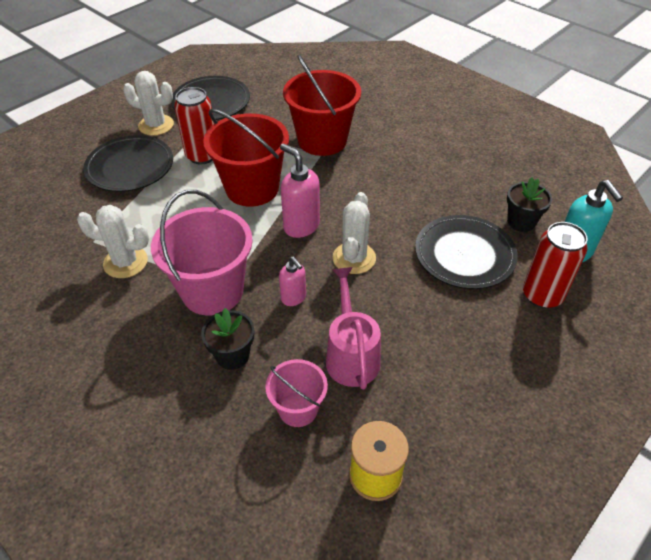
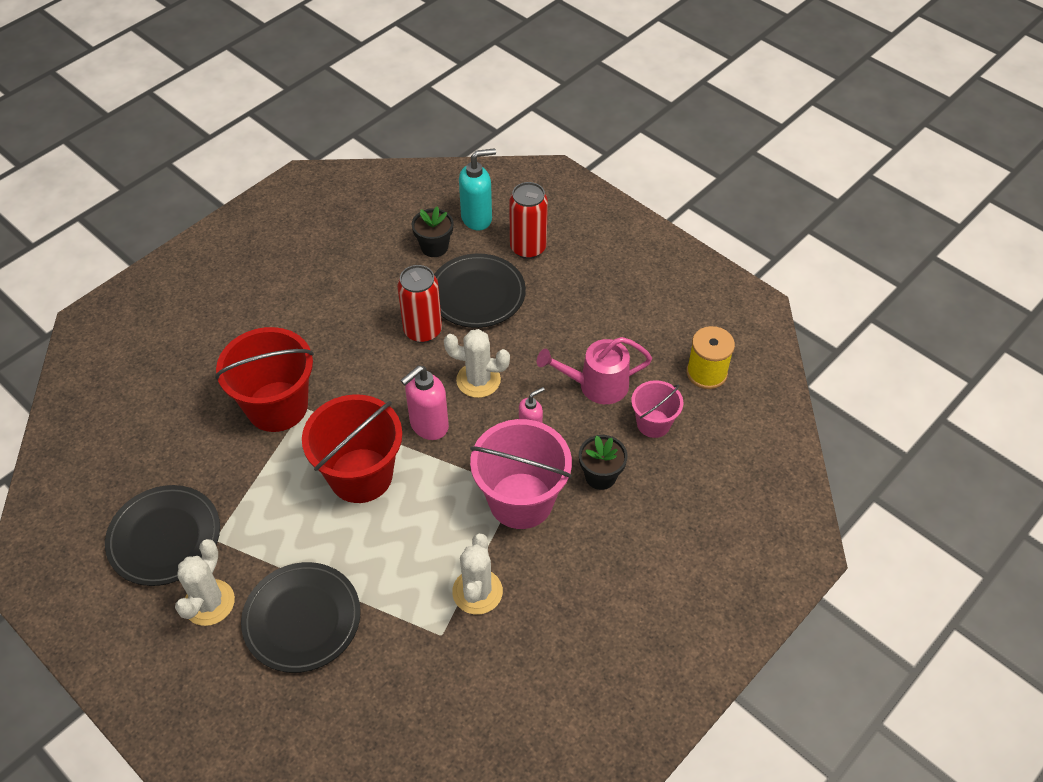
camera: 90 degrees left, 5 degrees up
red can [174,87,214,164] -> red can moved to [397,265,442,343]

